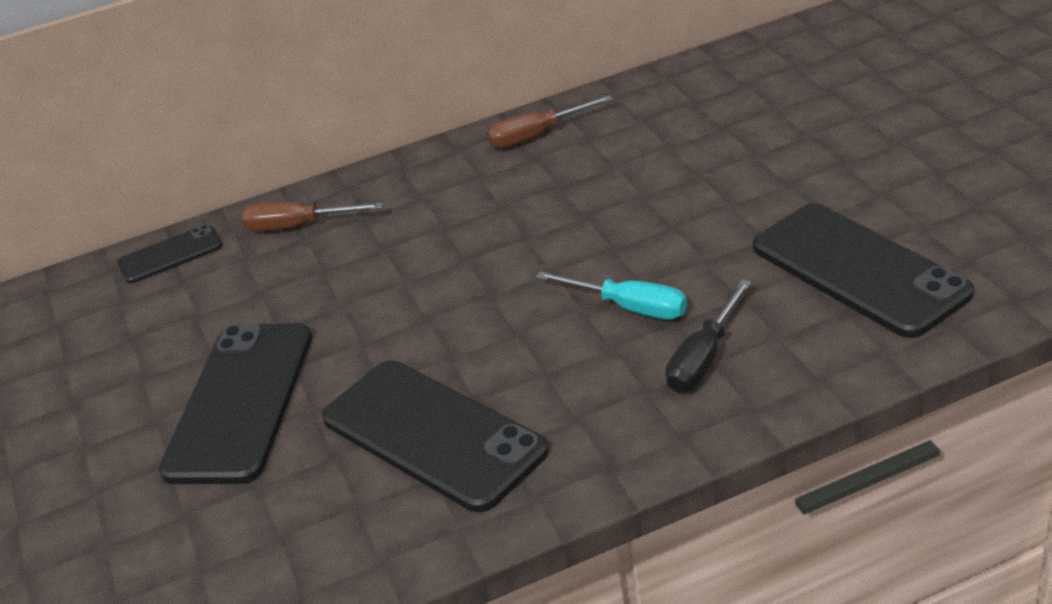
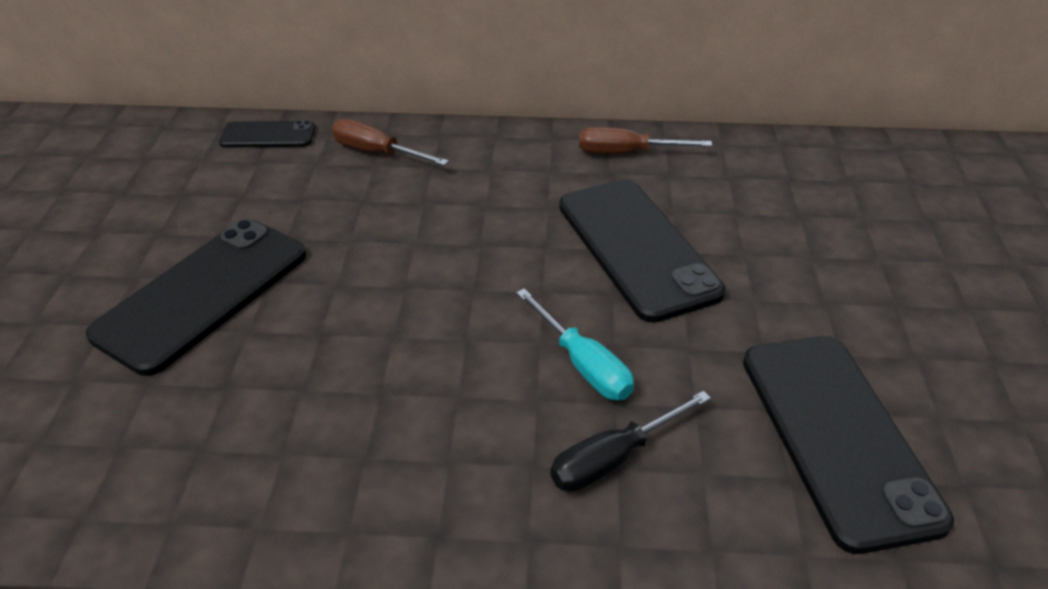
camera: 20 degrees right, 5 degrees up
black phone [322,361,549,512] -> black phone moved to [559,179,726,323]

